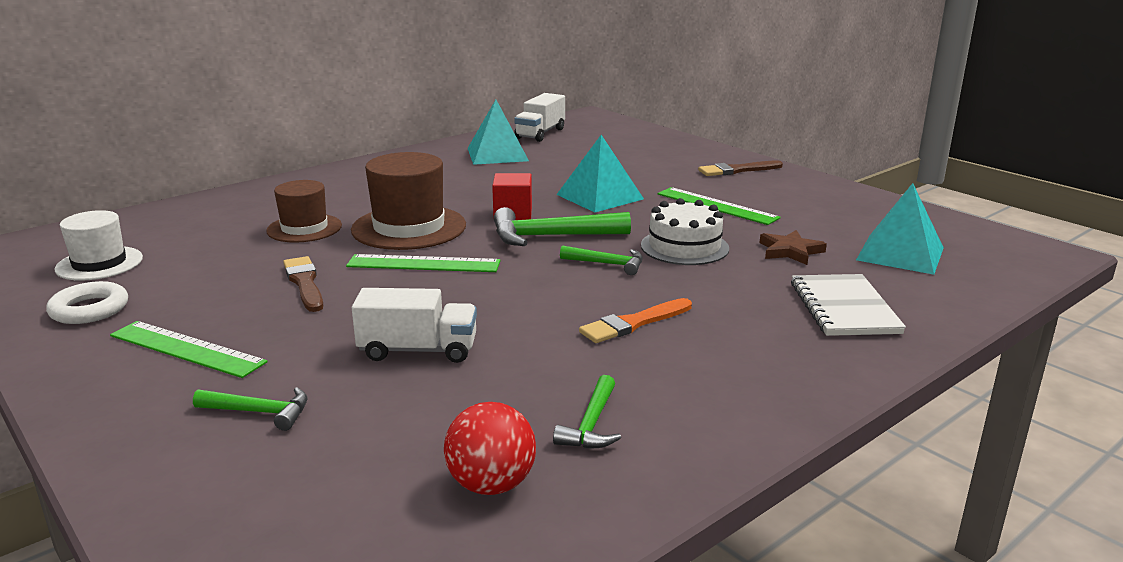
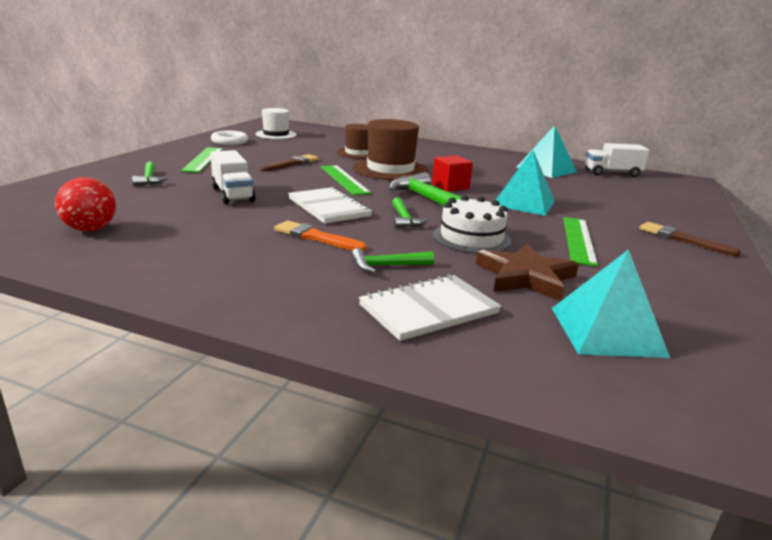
camera: 60 degrees right, 0 degrees up
green hammer [553,375,621,449] -> green hammer moved to [351,248,434,273]
brown star [760,230,827,265] -> brown star [476,244,579,301], size x1.52
none -> white notebook [288,187,373,224]

